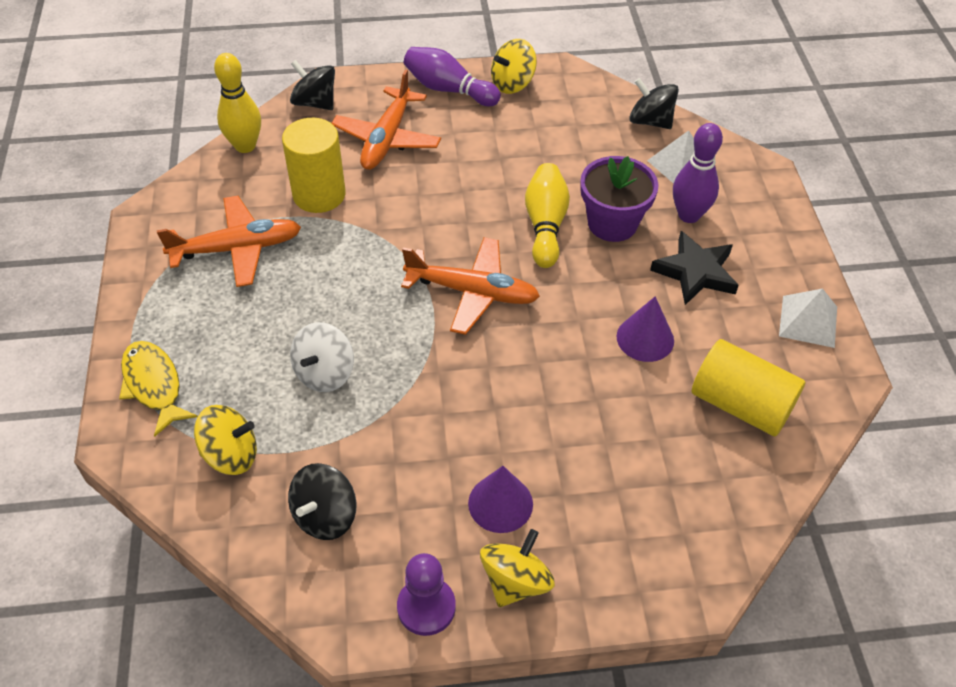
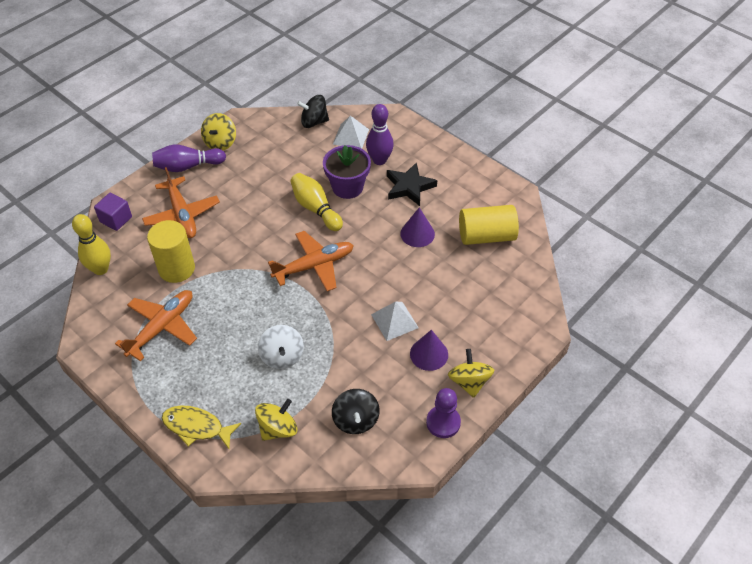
camera: 40 degrees left, 0 degrees up
black spinning top [290,60,335,110] -> purple cube [94,193,132,231]
white pyramid [779,289,837,348] -> white pyramid moved to [371,302,419,341]

